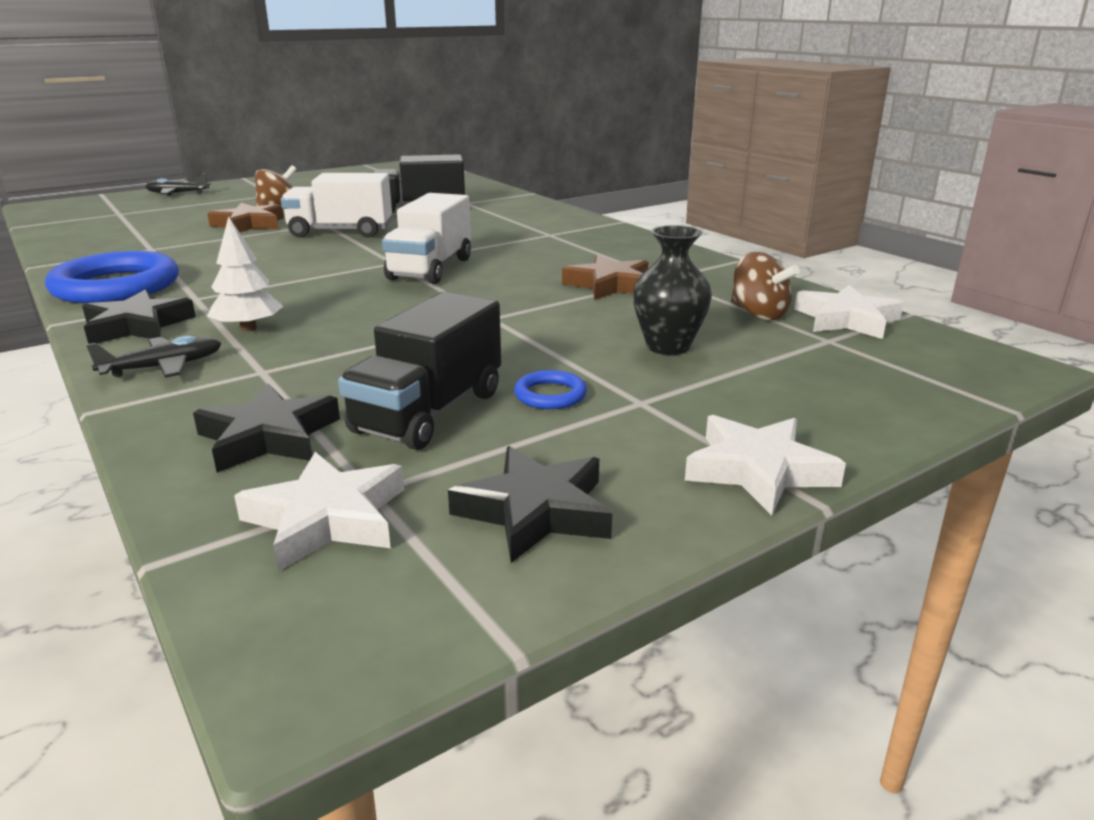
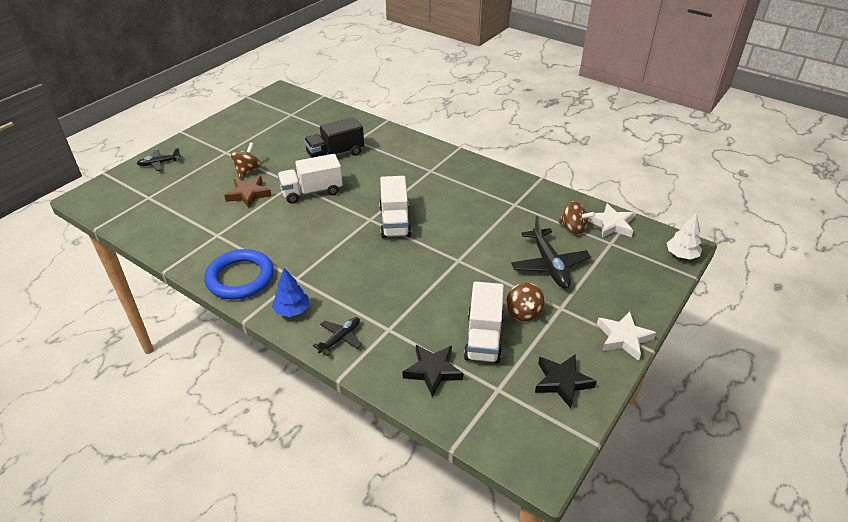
camera: 20 degrees left, 15 degrees up
black star [82,290,196,344] -> blue tree [272,268,310,317]
white tree [207,216,283,332] -> white tree moved to [667,213,702,259]
white star [234,452,404,571] -> none
black truck [338,292,501,450] -> white truck [464,281,504,363]
blue ring [514,370,587,409] -> brown spinning top [506,283,545,322]
brown star [562,255,648,300] -> none
black vase [633,225,712,355] -> black plane [511,216,591,289]

